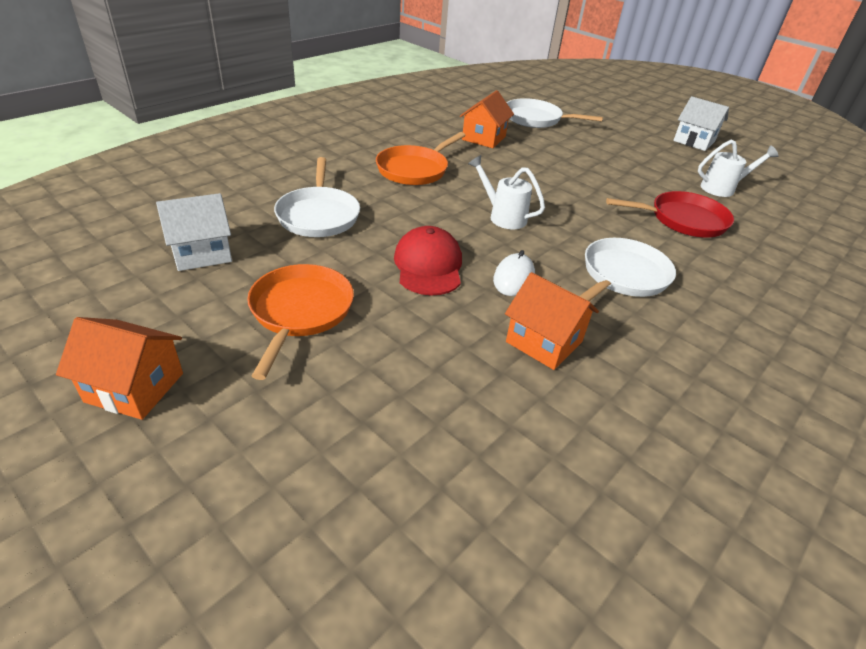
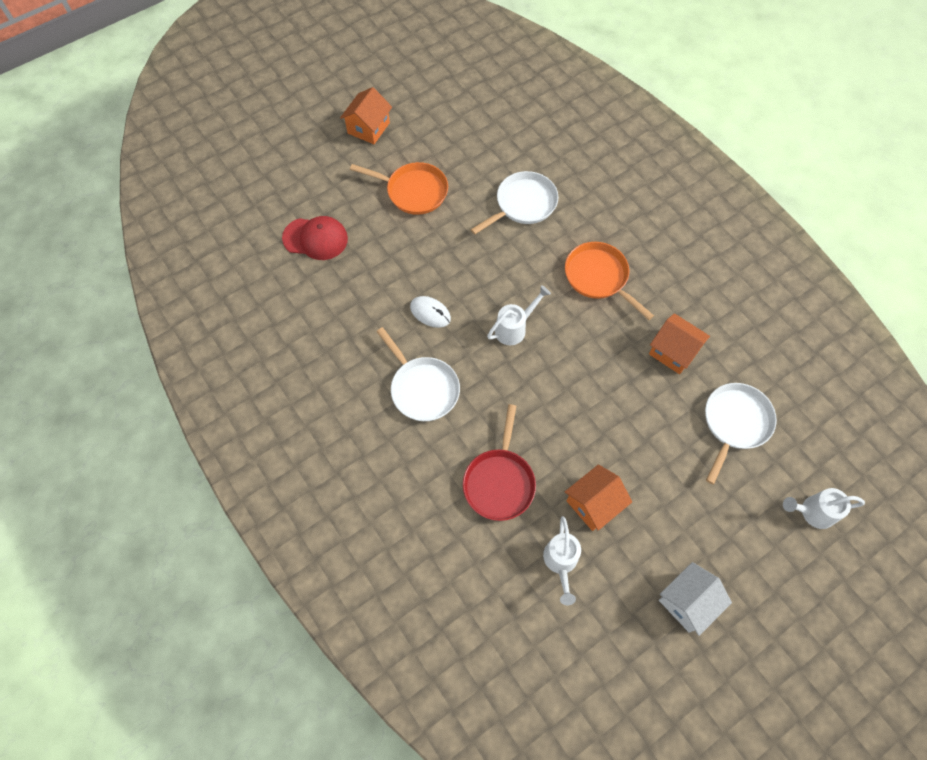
camera: 105 degrees right, 25 degrees up
white house [156,193,232,271] -> none
white pan [274,157,360,237] -> white pan turned 135 degrees clockwise [470,171,559,235]
red cap [394,226,462,295] -> red cap moved to [282,216,348,260]
orange house [505,272,599,370] -> orange house moved to [565,464,632,531]
none -> white watering can [783,488,865,529]

